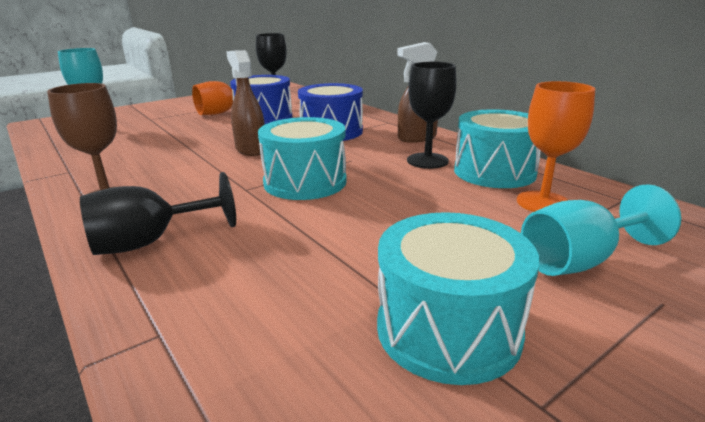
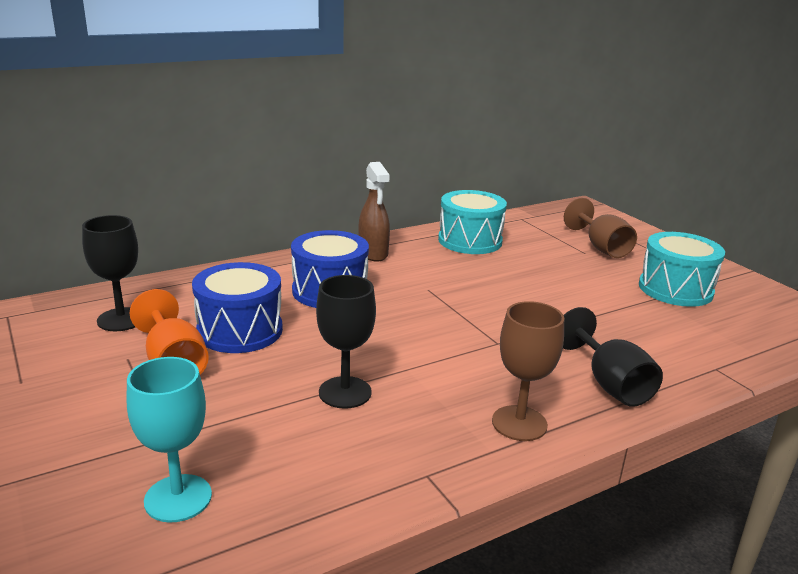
camera: 85 degrees left, 0 degrees up
brown spray bottle [226,50,265,156] -> none
turquoise drum [258,117,347,200] -> none
black goblet [407,62,456,169] -> black goblet moved to [316,275,376,409]
orange goblet [517,81,595,212] -> none
turquoise goblet [521,184,681,276] -> brown goblet [564,198,637,258]

